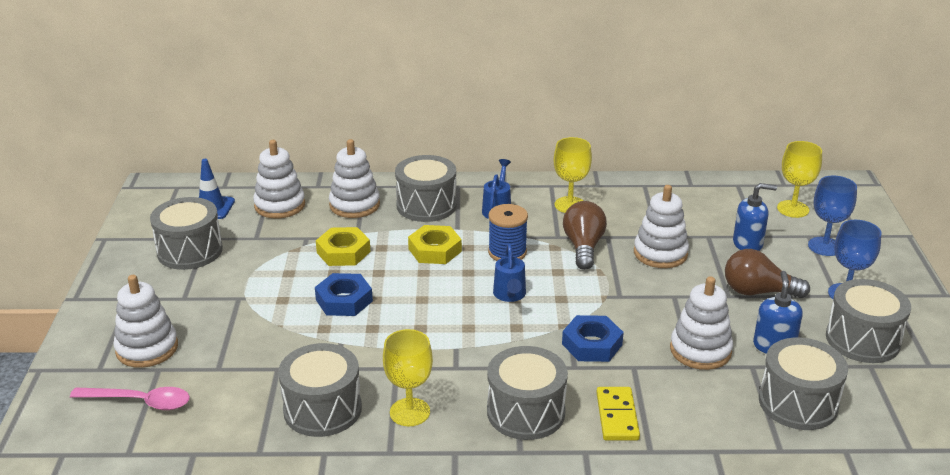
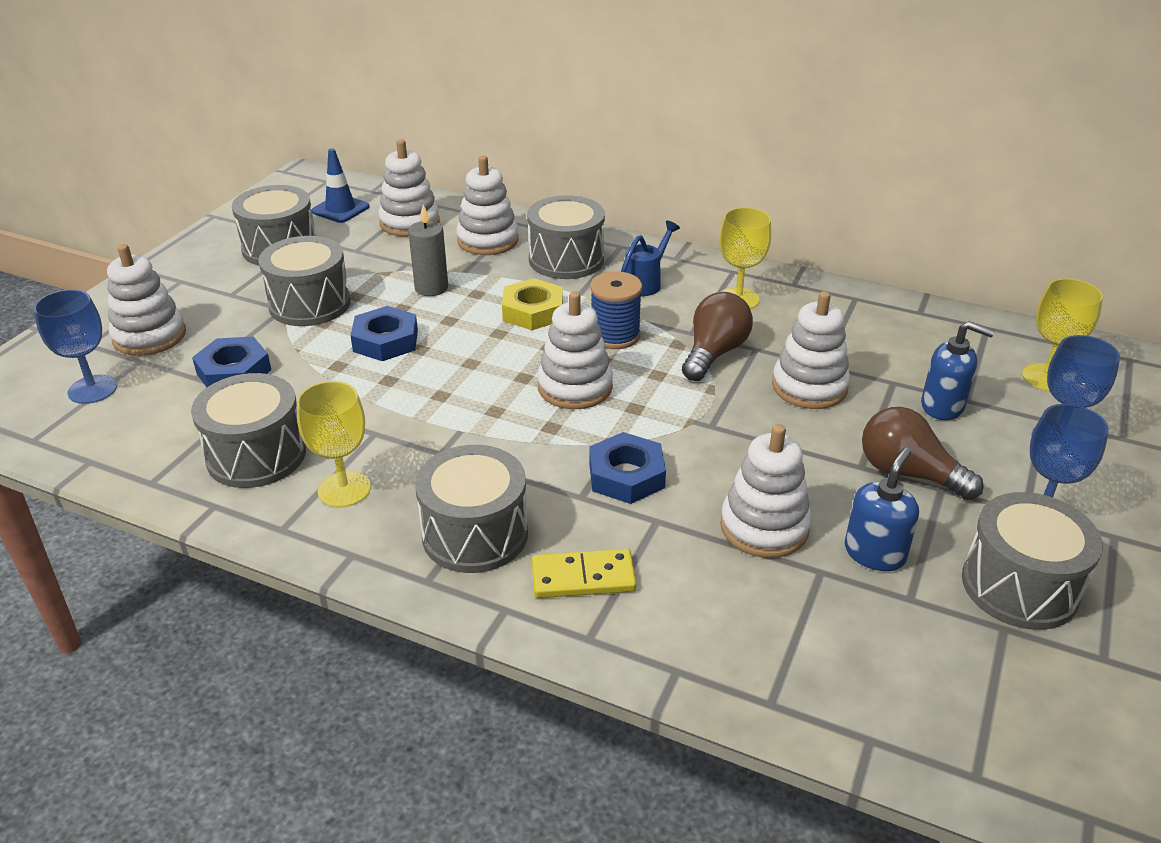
camera: 25 degrees right, 5 degrees up
pink spoon [70,387,190,410] -> blue goblet [34,289,117,404]
yellow nut [316,227,371,266] -> grey candle [408,204,448,296]
blue watering can [493,244,526,302] -> white stacking toy [537,291,613,409]
yellow domino [596,387,640,441] -> yellow domino turned 60 degrees clockwise [532,549,637,598]
grey drum [759,337,848,430] -> grey drum moved to [258,236,351,326]
none -> blue nut [192,336,271,387]

